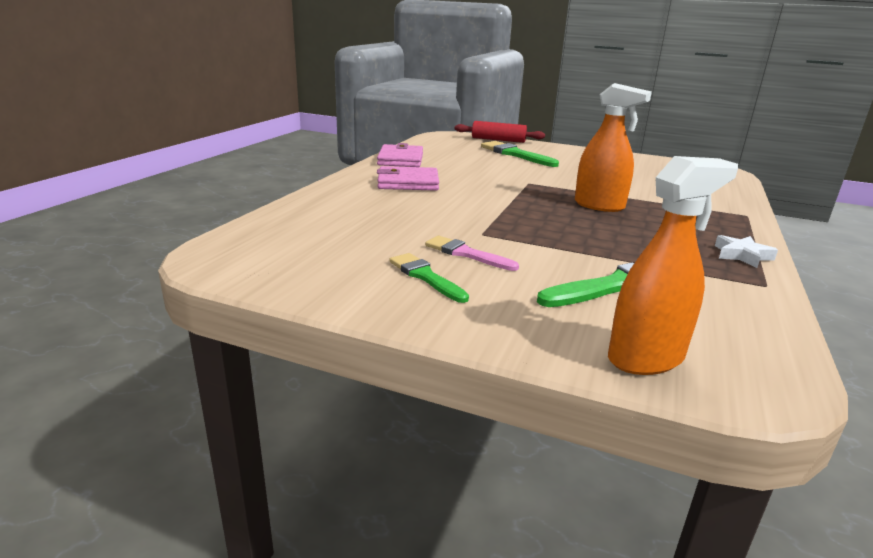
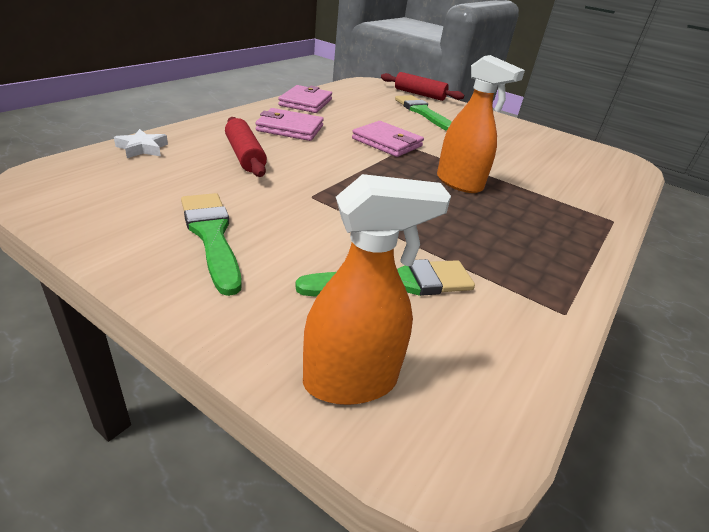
camera: 10 degrees right, 10 degrees up
green brush [389,253,469,303] -> green brush [181,193,242,296], size x1.52
pink brush [425,236,519,271] -> none
white star [715,235,778,268] -> white star moved to [114,129,168,158]
none -> red rolling pin [225,117,267,177]
none -> pink wallet [352,121,424,157]

